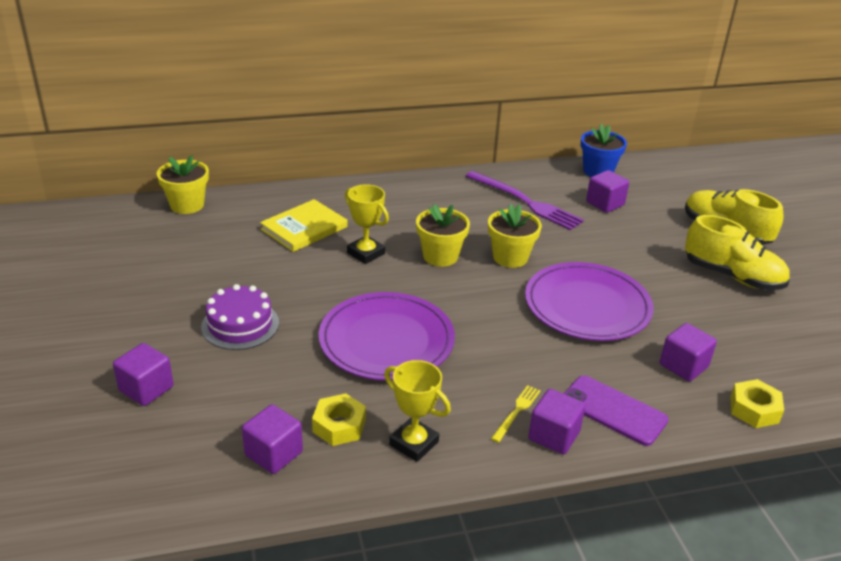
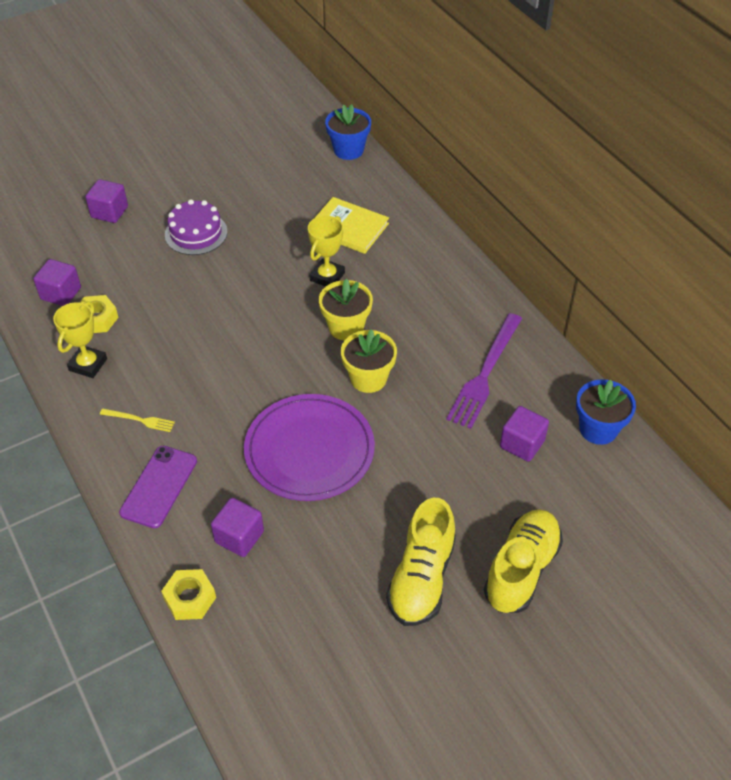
camera: 75 degrees right, 15 degrees up
yellow flower pot [157,155,209,214] -> blue flower pot [325,104,371,160]
purple plate [319,292,455,381] -> none
purple cube [528,389,585,454] -> none

